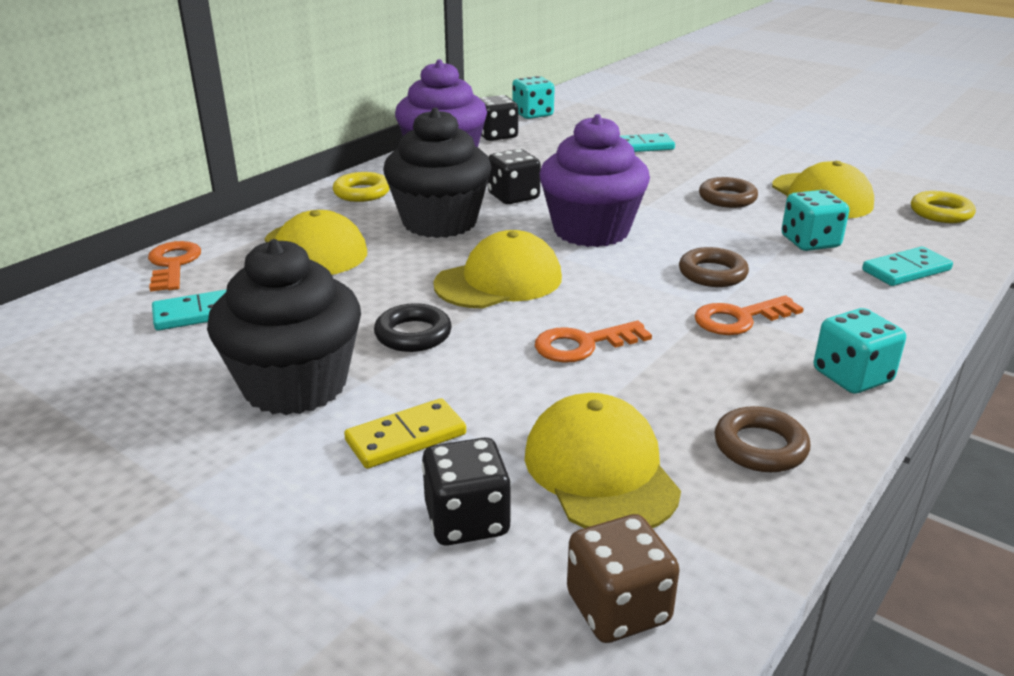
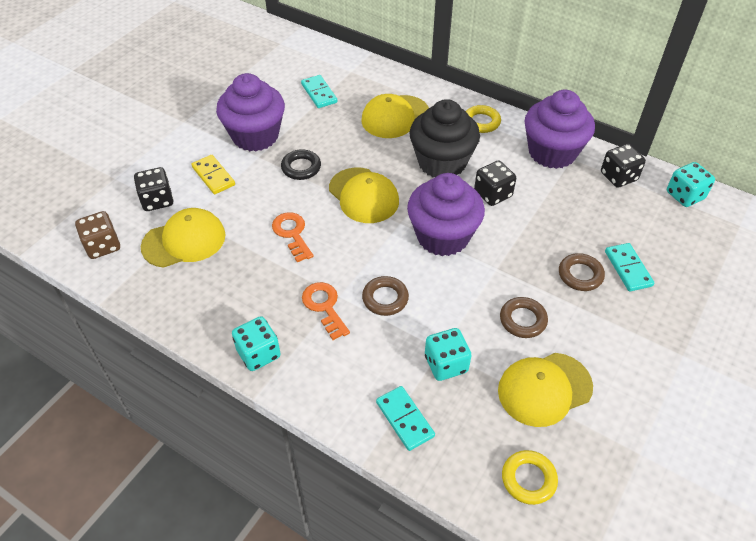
camera: 85 degrees right, 20 degrees up
orange key [148,241,201,292] -> none
black cupcake [207,239,361,415] -> purple cupcake [216,73,285,152]
brown ring [714,406,810,472] -> brown ring moved to [559,253,605,291]

